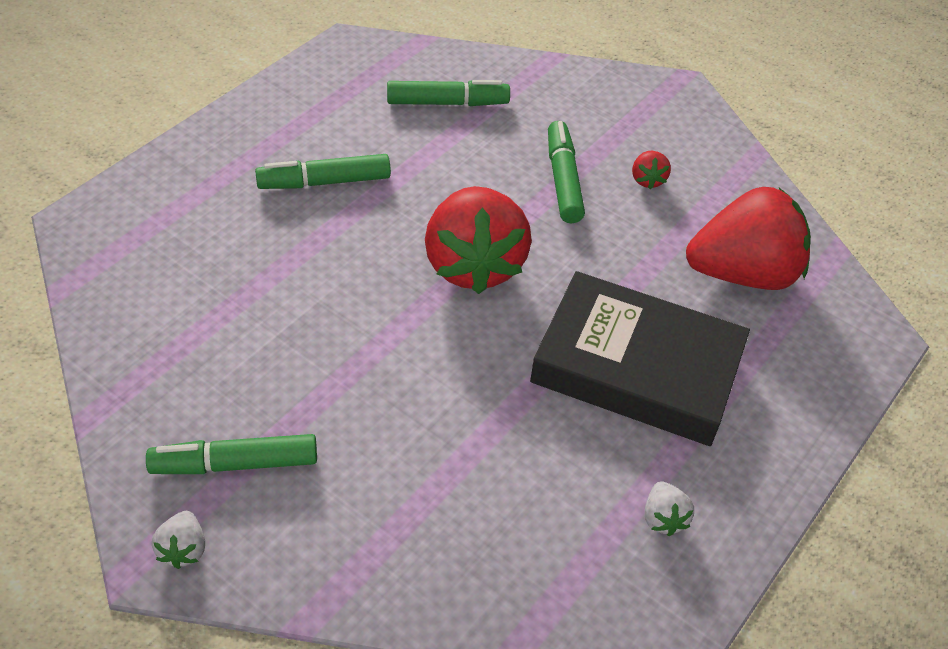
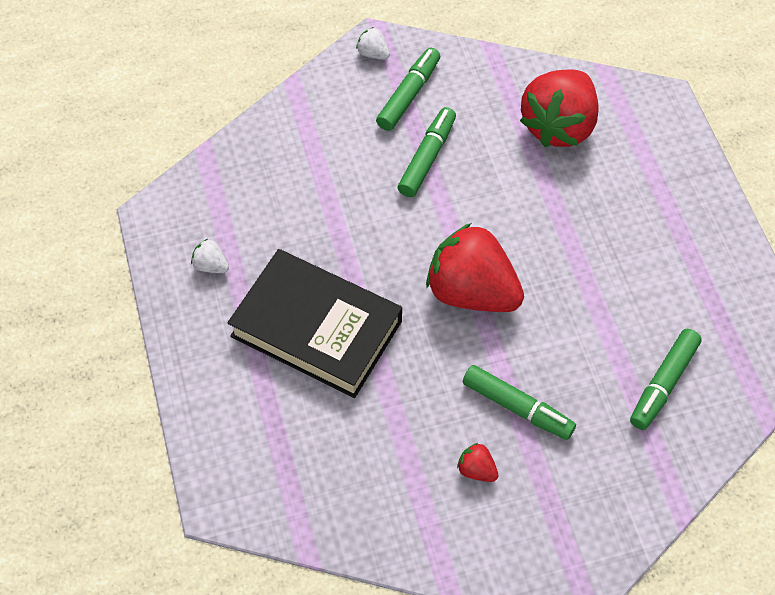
camera: 130 degrees right, 10 degrees up
green marker [255,154,391,189] -> green marker moved to [397,107,456,197]
black book [530,271,750,446] -> black book turned 60 degrees clockwise [227,249,402,398]
red strawberry [686,187,811,290] -> red strawberry moved to [520,70,599,147]

